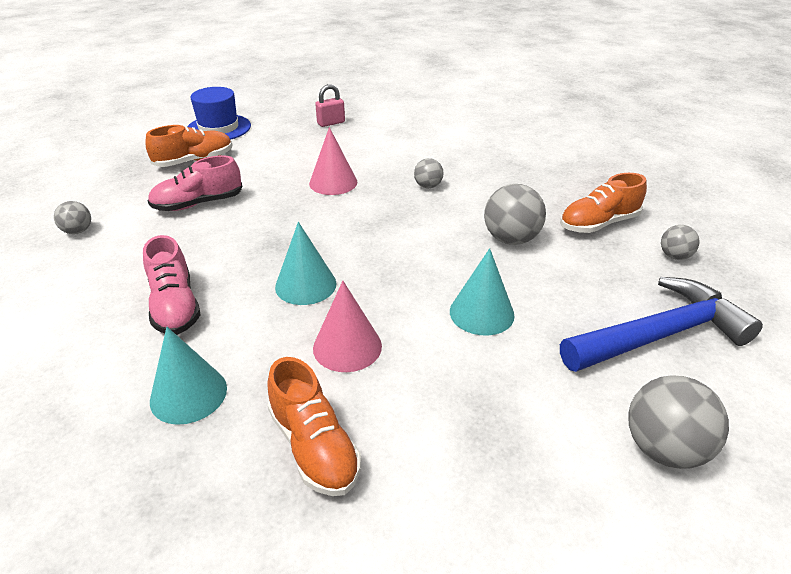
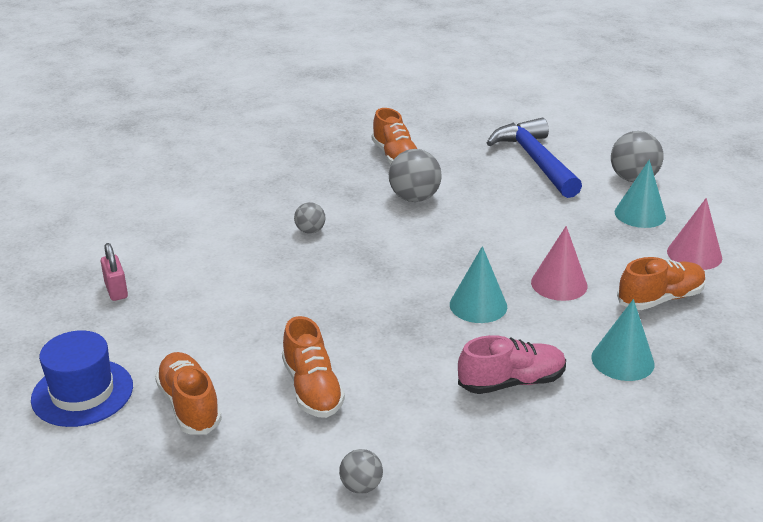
camera: 85 degrees left, 5 degrees down
pink shoe [148,155,242,211] -> orange shoe [282,316,345,418]
pink cone [309,127,357,195] -> pink cone moved to [667,198,722,270]
turquoise cone [450,248,515,336] -> turquoise cone moved to [615,160,666,228]
grey ball [661,225,700,260] -> none

